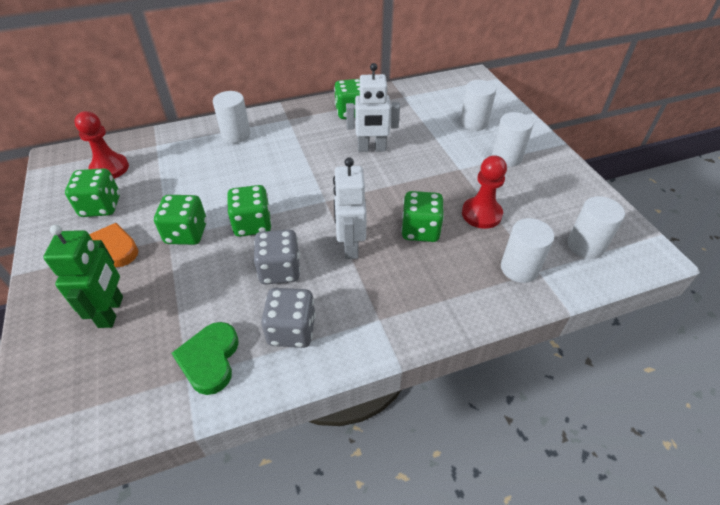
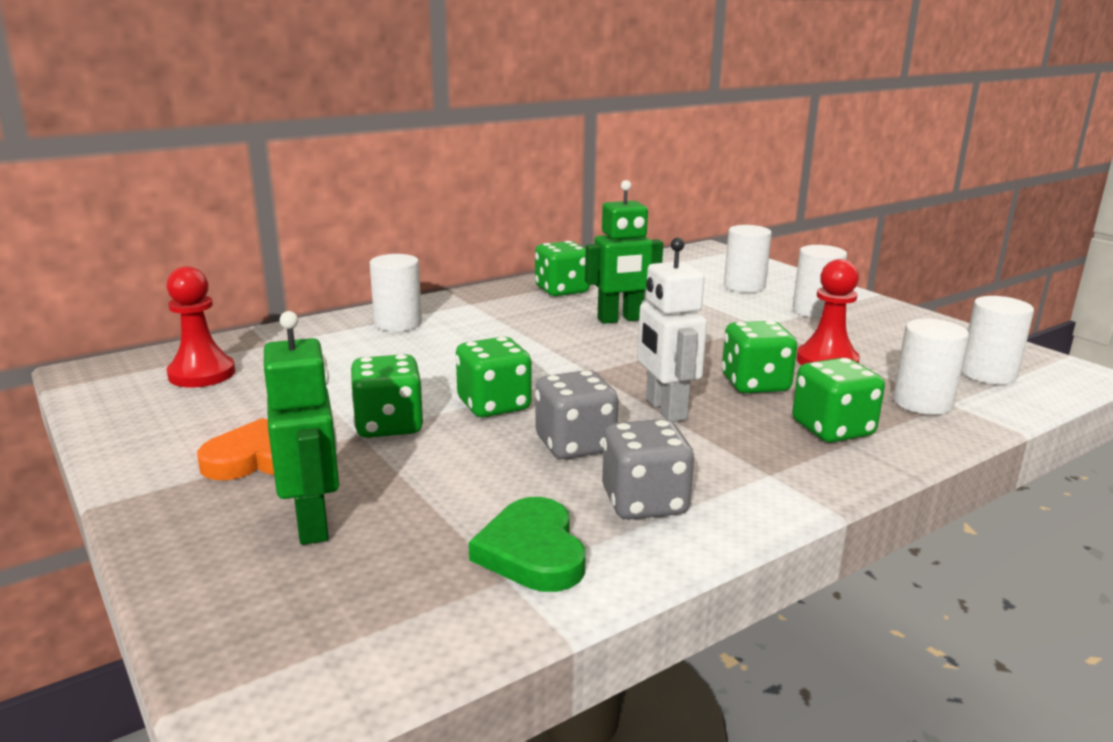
camera: 15 degrees left, 25 degrees down
green dice [65,168,120,217] -> green dice moved to [792,358,885,443]
white robot [346,63,400,152] -> green robot [585,180,663,324]

